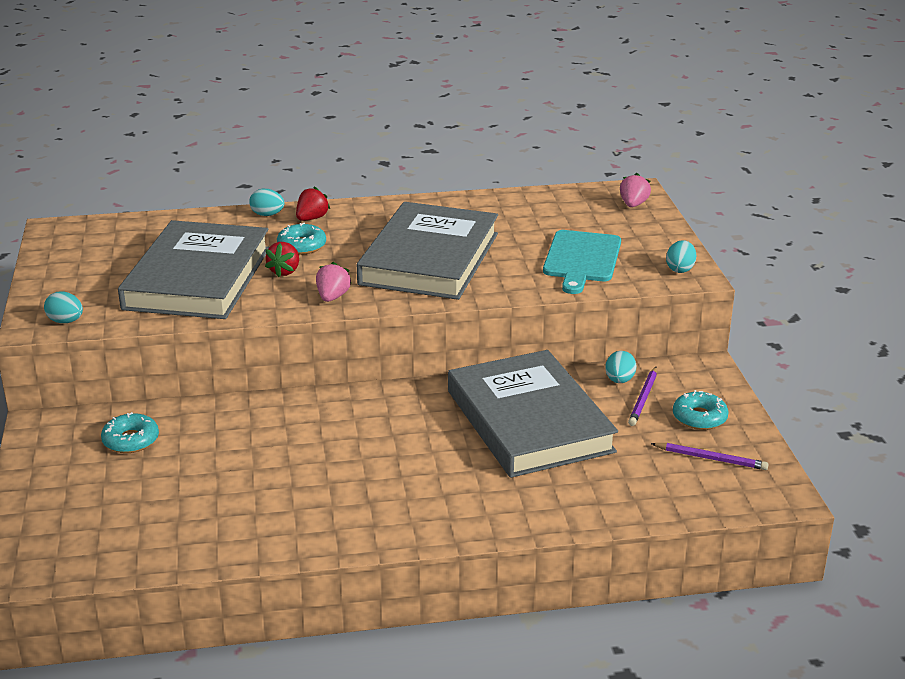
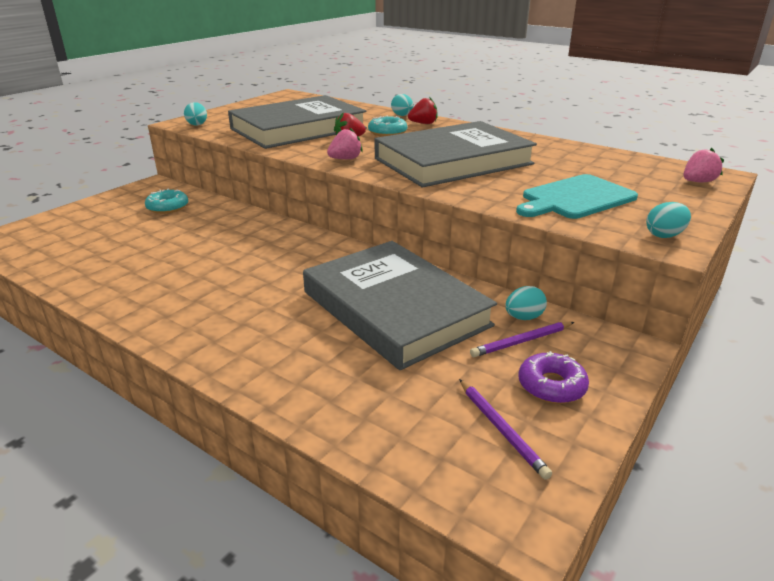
camera: 45 degrees right, 0 degrees up
grey book [448,350,618,478] -> grey book turned 60 degrees counterclockwise [303,241,497,370]
turquoise donut [673,390,729,430] -> purple donut [518,351,589,404]

